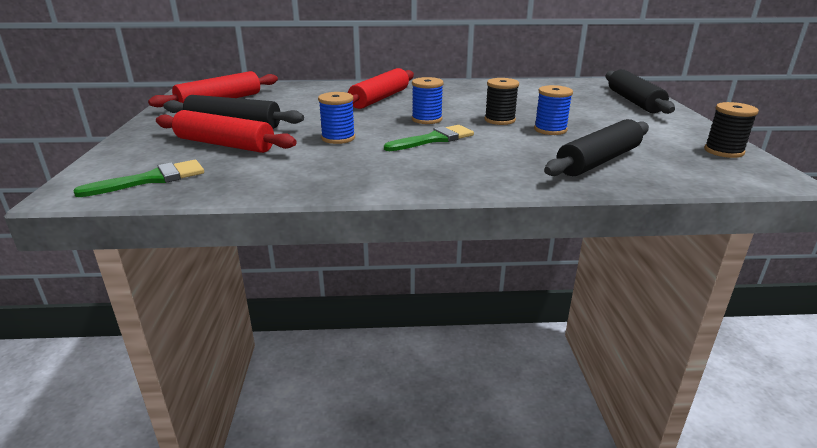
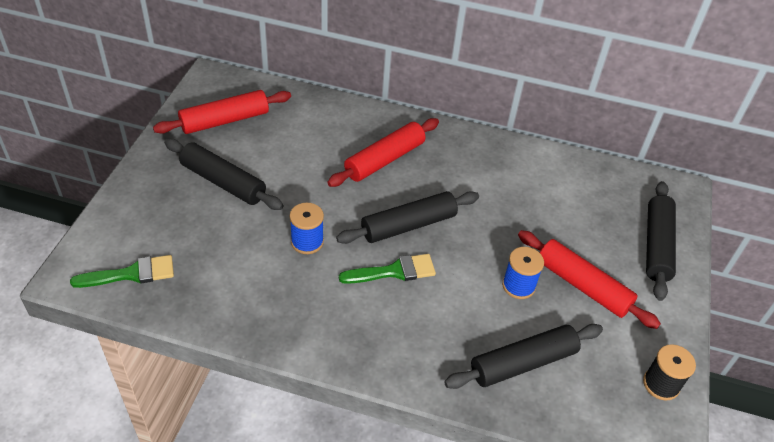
camera: 15 degrees right, 20 degrees up
red rolling pin [156,110,297,153] -> red rolling pin moved to [518,230,661,329]
blue spool [412,77,444,124] -> black rolling pin [336,191,479,244]
black spool [484,78,519,125] -> none

